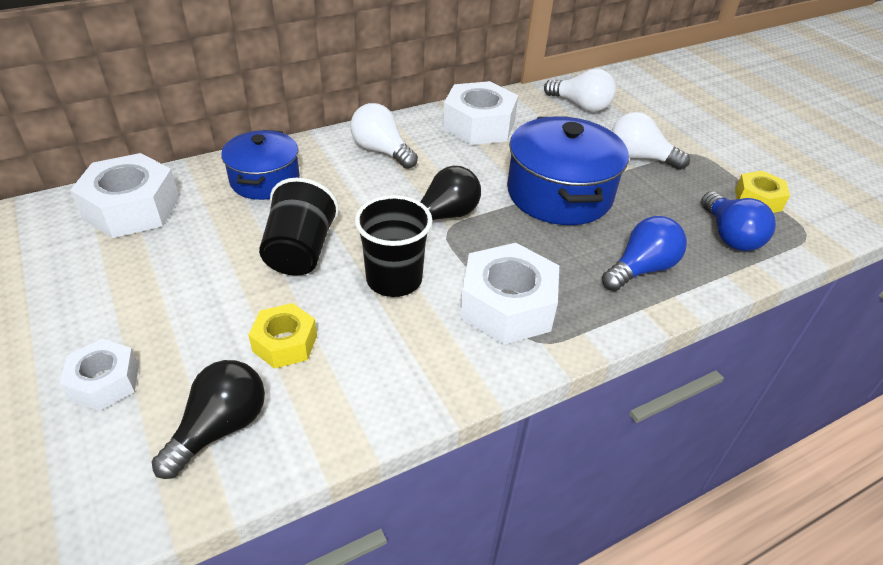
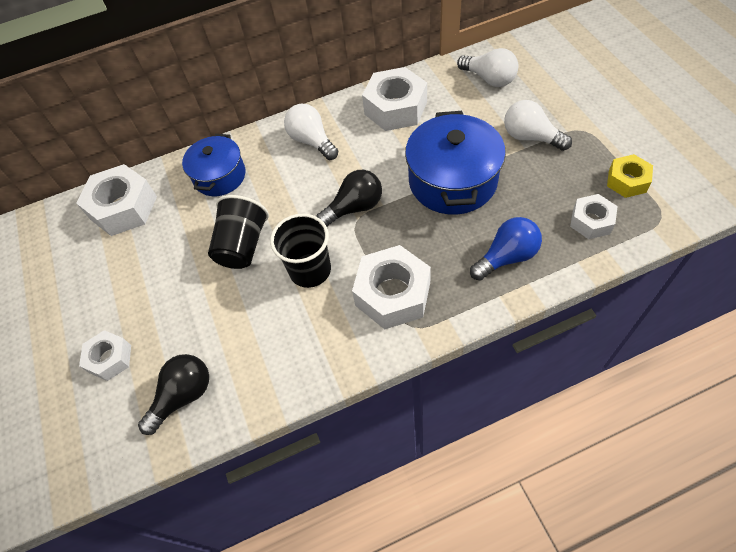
camera: 15 degrees right, 15 degrees up
yellow nut [248,303,317,369] -> none
blue light bulb [701,191,776,251] -> white nut [570,194,618,239]

